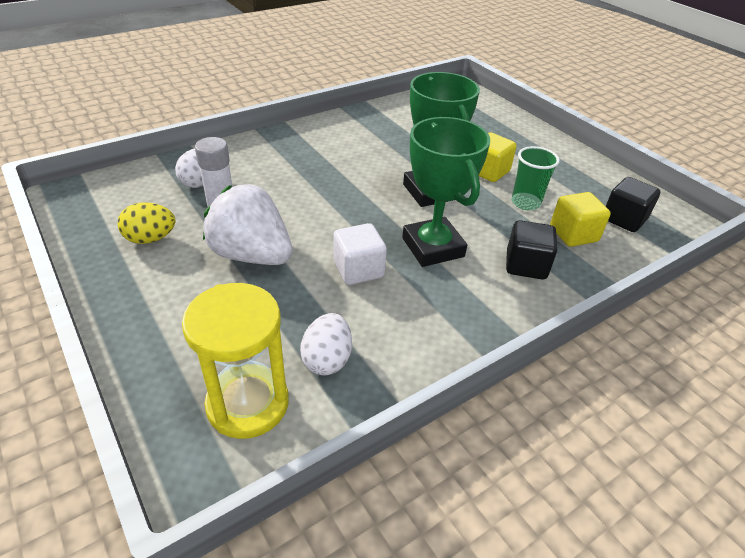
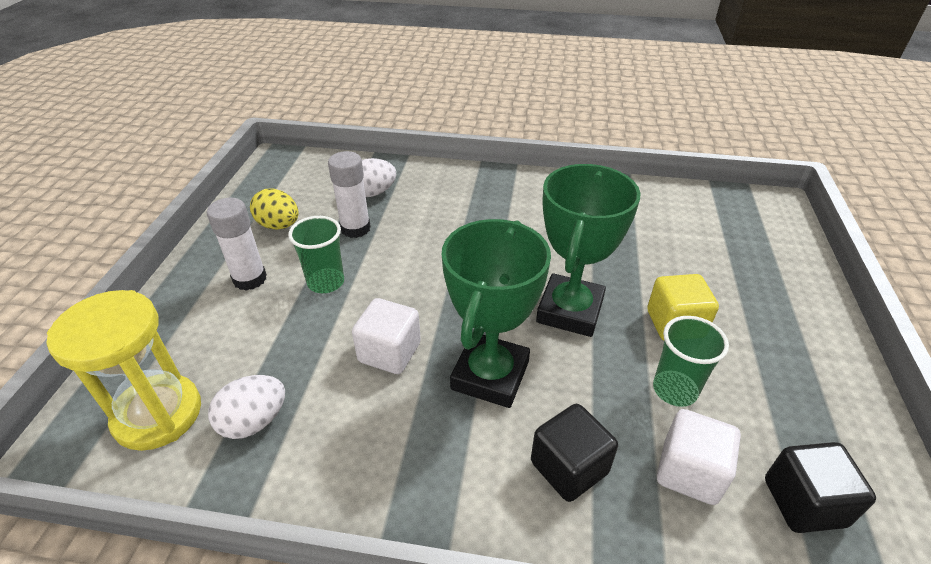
camera: 45 degrees right, 0 degrees up
white strawberry [203,184,292,265] -> green cup [288,216,344,293]
yellow cube [550,192,611,247] -> white cube [657,409,741,505]
none -> white glue stick [207,198,267,291]

